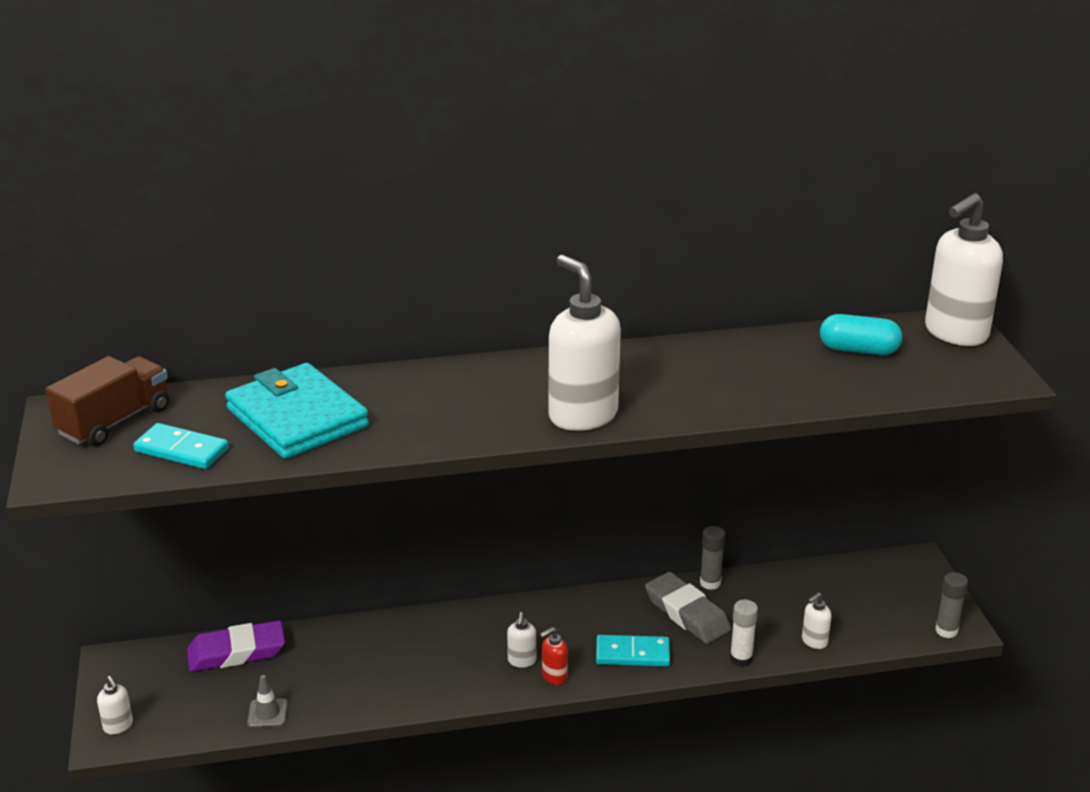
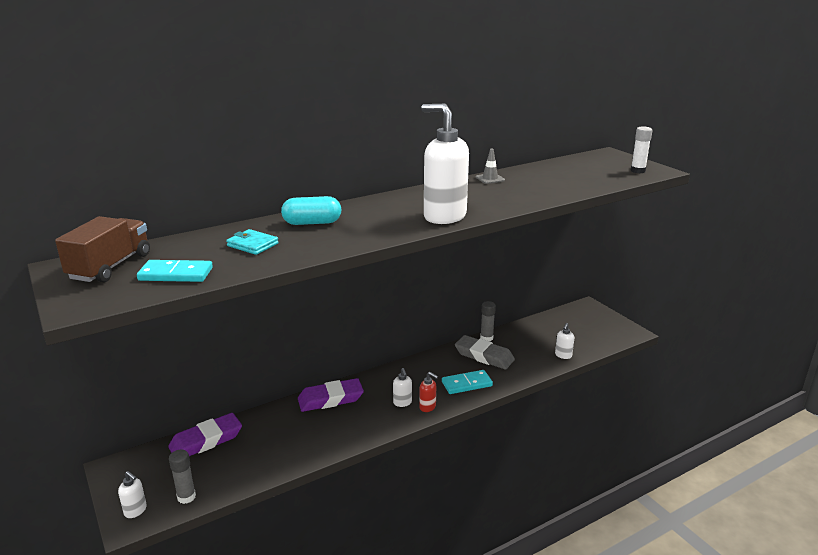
camera: 20 degrees left, 5 degrees down
turquoise wallet [225,363,369,459] -> turquoise wallet [226,229,279,255], size x0.46
grey traffic cone [247,675,288,727] -> grey traffic cone moved to [476,149,505,184]
red soap dispenser [540,627,568,685] -> red soap dispenser turned 90 degrees counterclockwise [419,372,438,412]
white glue stick [730,600,758,667] -> white glue stick moved to [631,127,653,173]
turquoise capsule [820,314,902,355] -> turquoise capsule moved to [281,196,341,225]
white soap dispenser [925,193,1003,346] -> none
grey glue stick [935,572,968,638] -> grey glue stick moved to [169,450,196,504]
none -> purple eraser [298,378,364,412]

